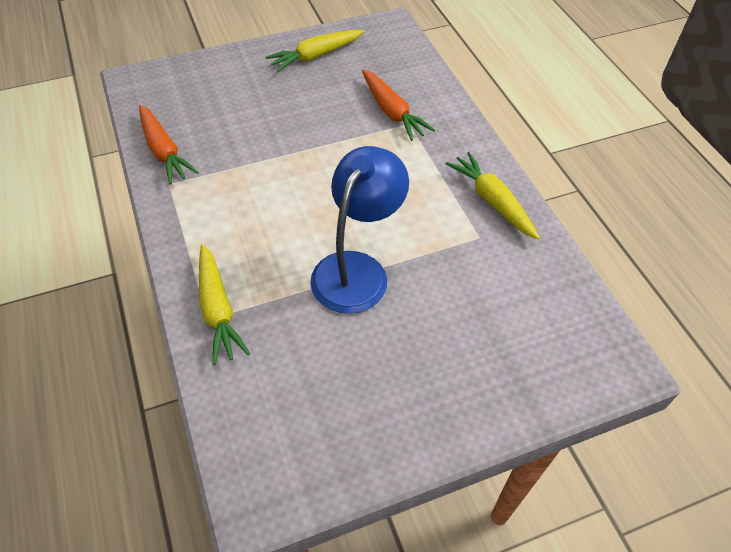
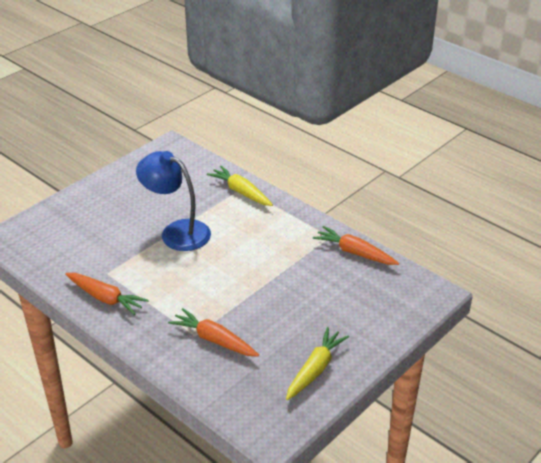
camera: 155 degrees right, 15 degrees down
blue lamp [310,146,409,314] -> blue lamp turned 120 degrees clockwise [136,151,211,251]
yellow carrot [446,152,540,240] -> orange carrot [65,273,149,315]

